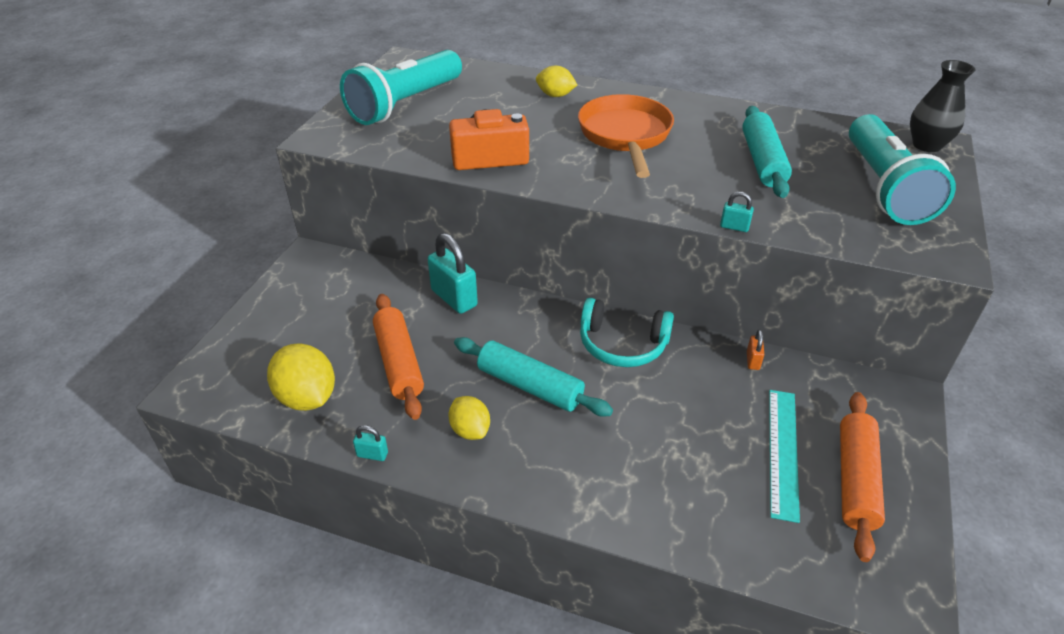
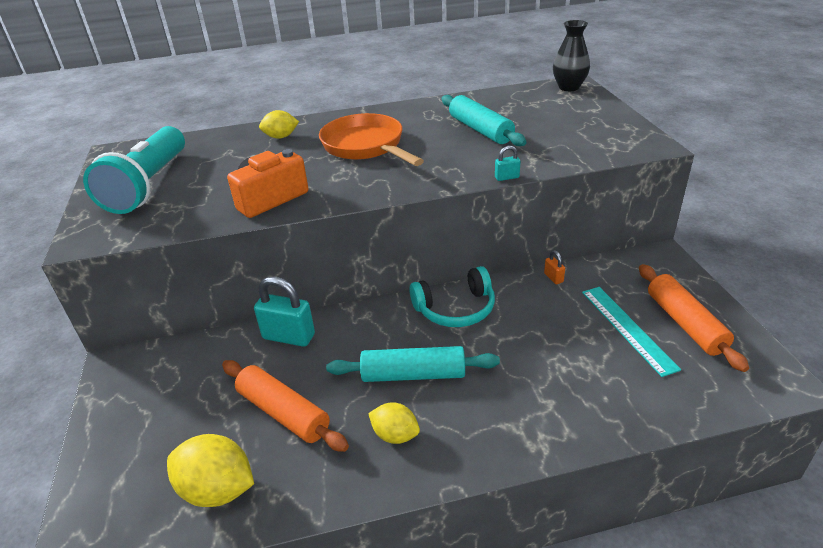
camera: 30 degrees left, 5 degrees down
turquoise padlock [353,425,388,461] -> none
turquoise flashlight [849,114,956,225] -> none

